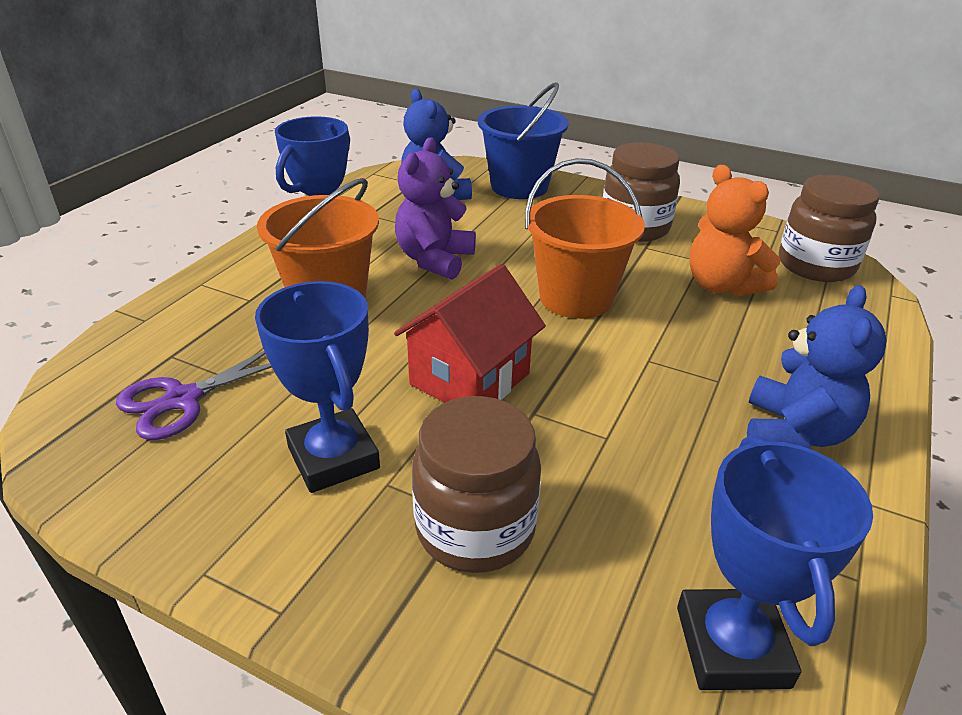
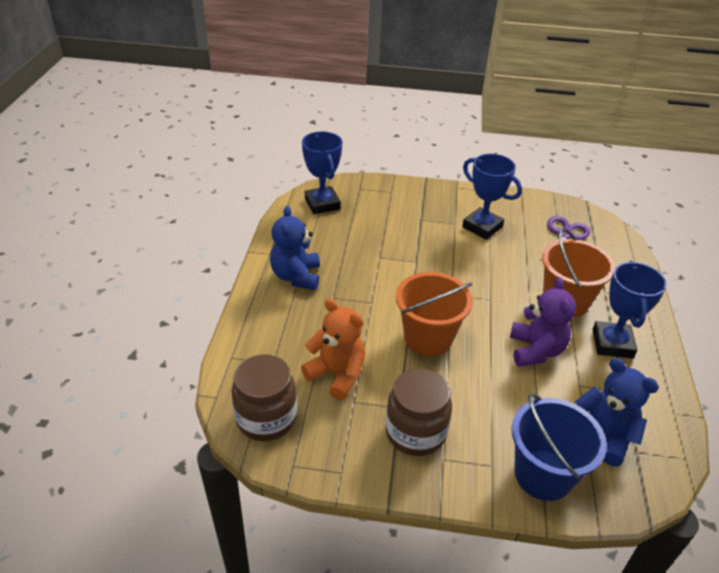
camera: 160 degrees right, 5 degrees up
red house [394,264,546,403] -> none
brown jar [412,396,541,573] -> none

